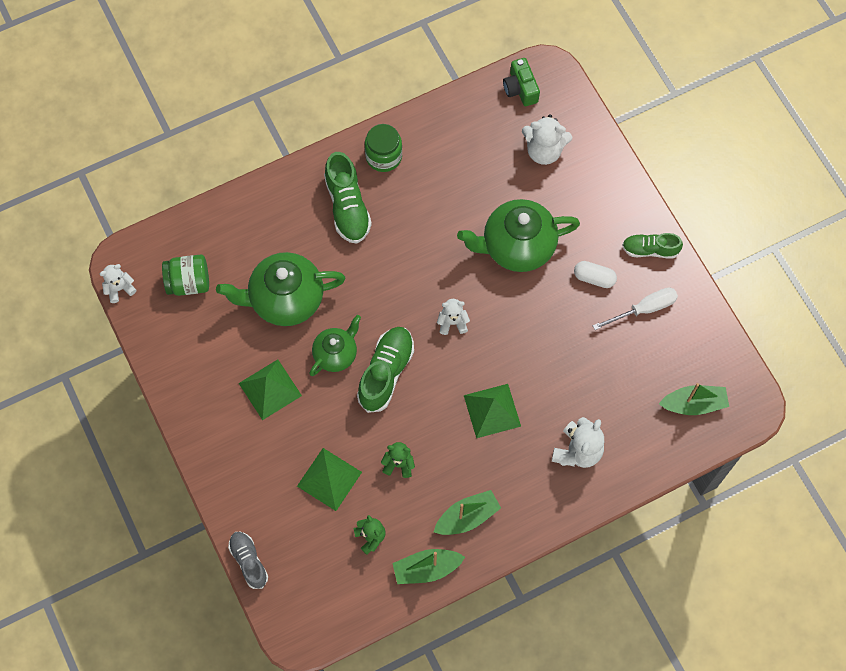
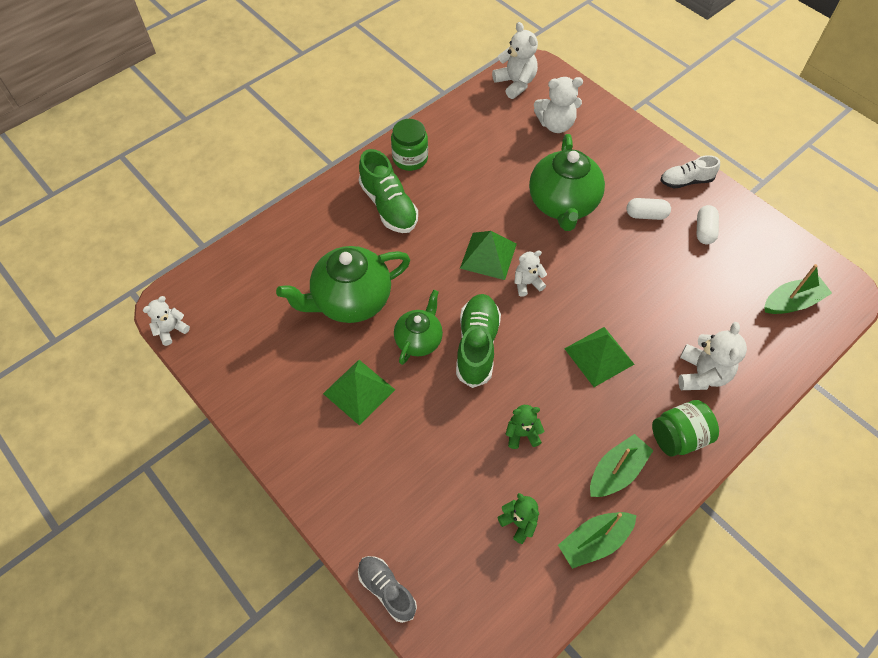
camera: 15 degrees left, 10 degrees down
green jar [162,255,209,296] -> green jar moved to [652,400,719,457]
green pyramid [297,448,362,511] -> green pyramid moved to [460,231,517,280]
green teapot [457,199,580,272] -> green teapot turned 60 degrees counterclockwise [529,134,605,231]
green camera [503,58,540,106] -> white teddy bear [492,22,538,99]
white screwdriver [593,287,678,330] -> white capsule [697,205,719,244]
green shoe [622,233,683,259] -> white shoe [661,155,720,188]

